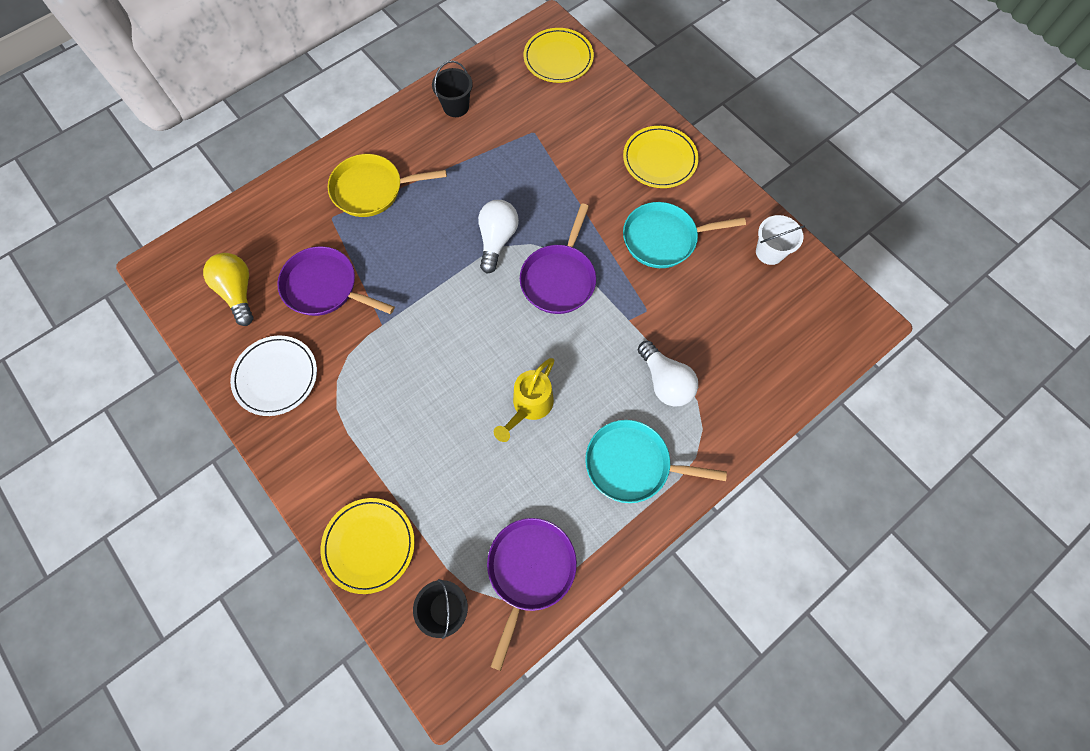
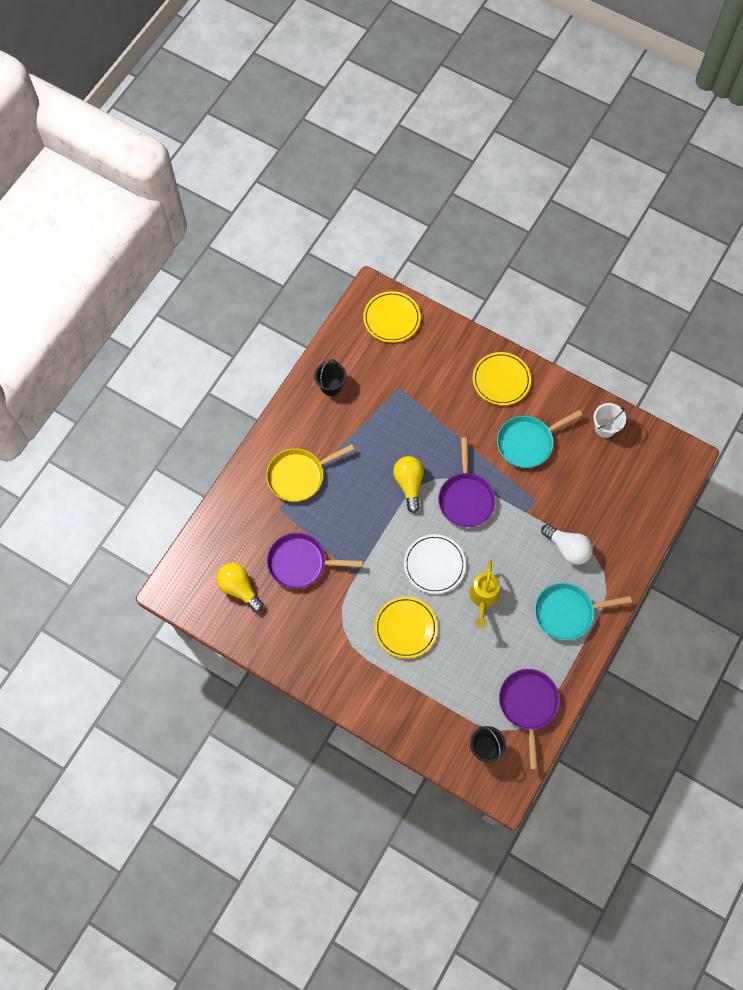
camera: 20 degrees left, 0 degrees up
white plate [230,335,317,416] -> white plate moved to [404,534,466,594]
yellow plate [321,498,415,594] -> yellow plate moved to [374,597,438,658]
white light bulb [478,200,519,273] -> yellow light bulb [393,456,424,513]

